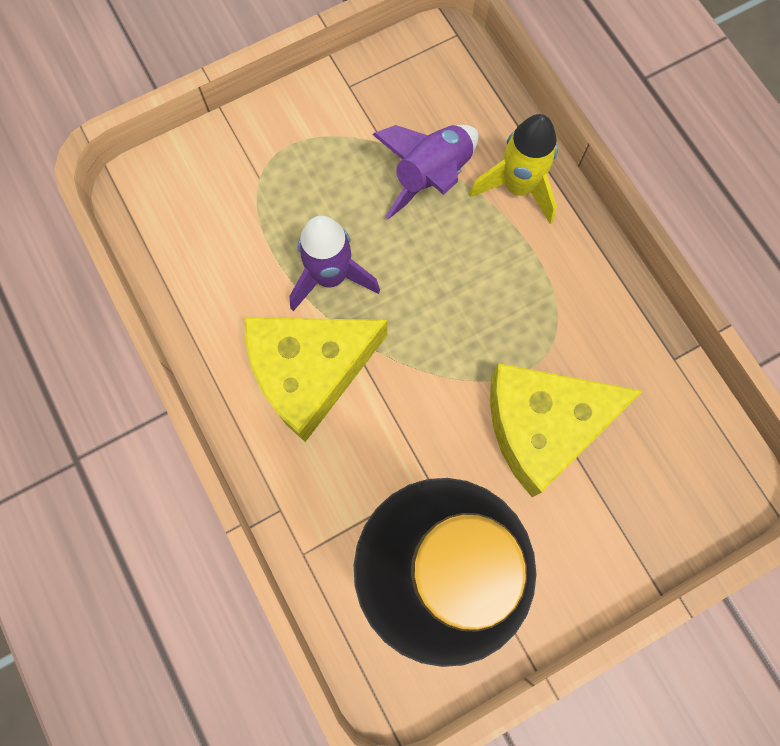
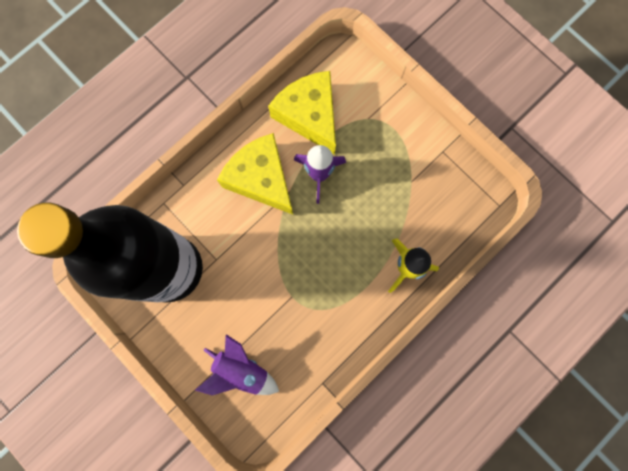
camera: 75 degrees right, 5 degrees up
purple rocket [372,125,479,219] -> purple rocket moved to [195,334,279,395]
yellow cheese [490,363,642,497] -> yellow cheese moved to [268,71,336,155]

